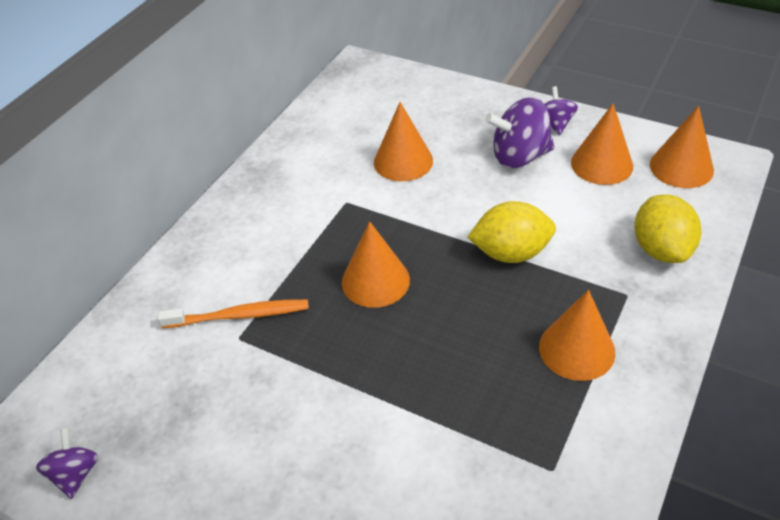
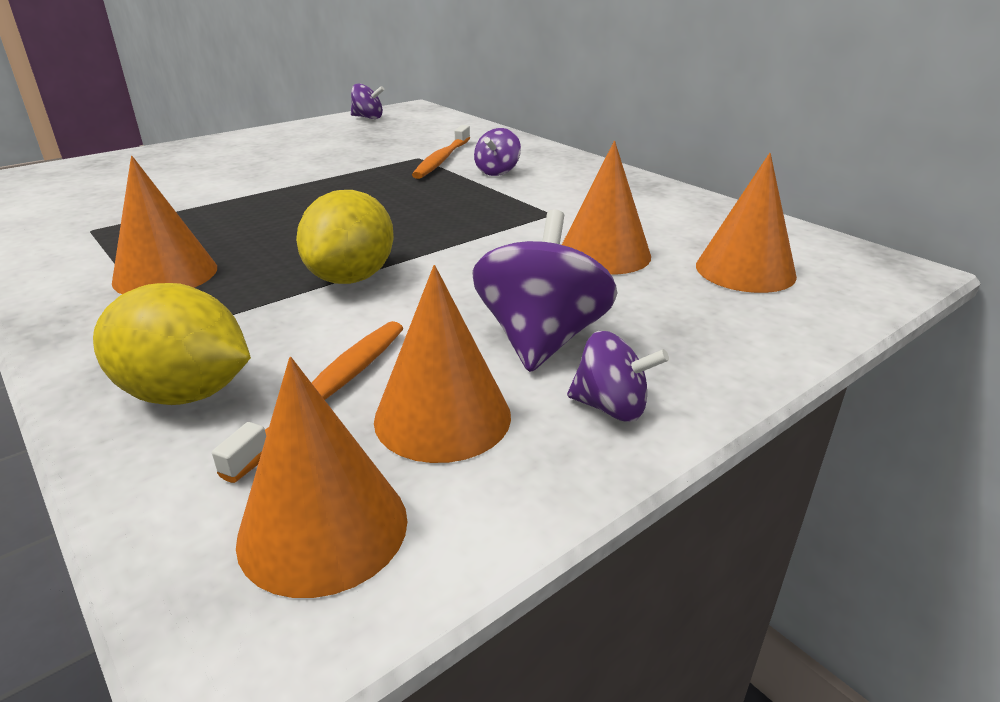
camera: 110 degrees right, 15 degrees down
orange cone [342,221,410,308] -> orange cone moved to [696,153,797,293]
none -> orange toothbrush [212,321,403,483]
none -> purple spinning top [474,128,521,176]

